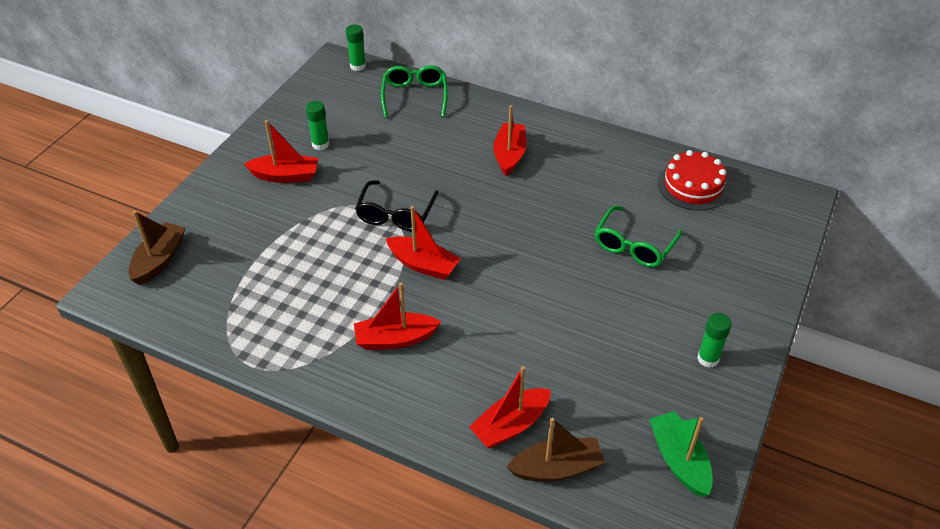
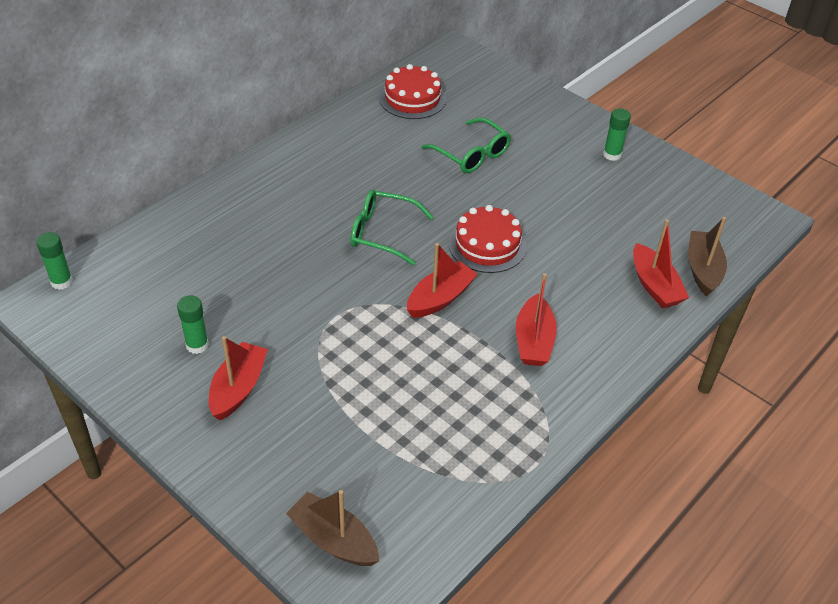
camera: 75 degrees left, 0 degrees up
black glasses [355,180,439,231] -> none
green glasses [381,65,448,118] -> green glasses moved to [350,190,434,265]
red boat [493,105,527,176] -> none
green boat [649,411,713,497] -> none
none -> red cake [449,205,527,273]

